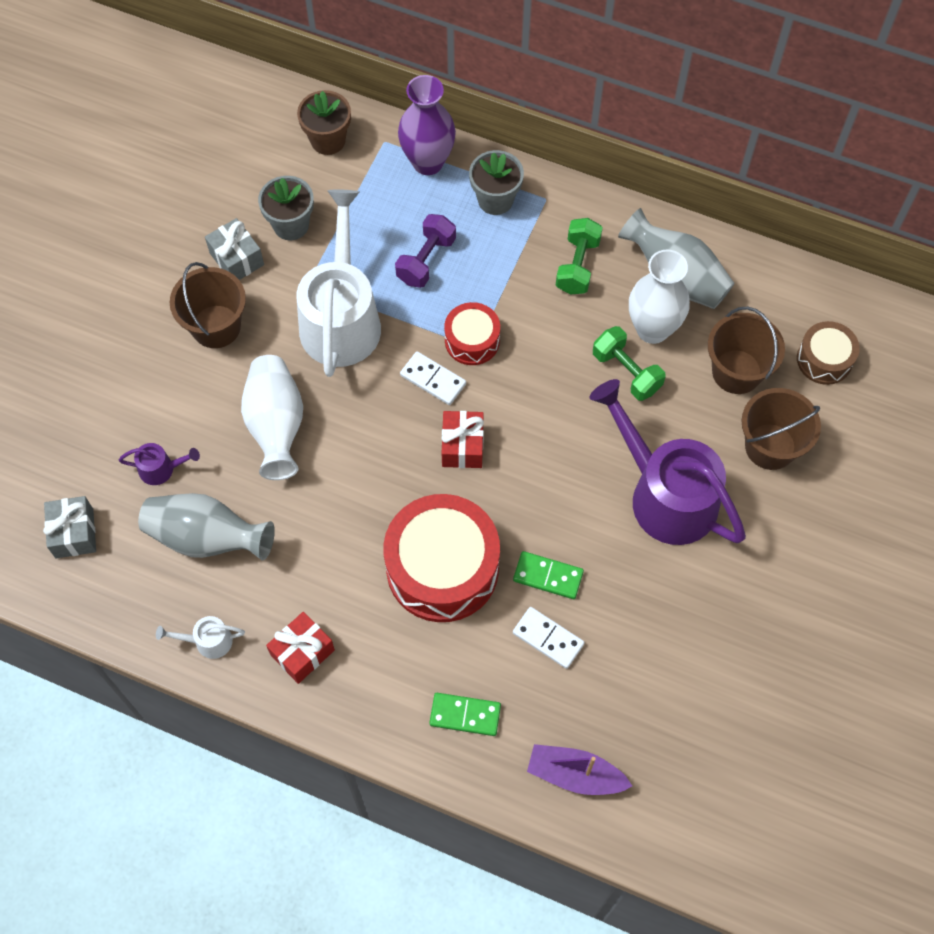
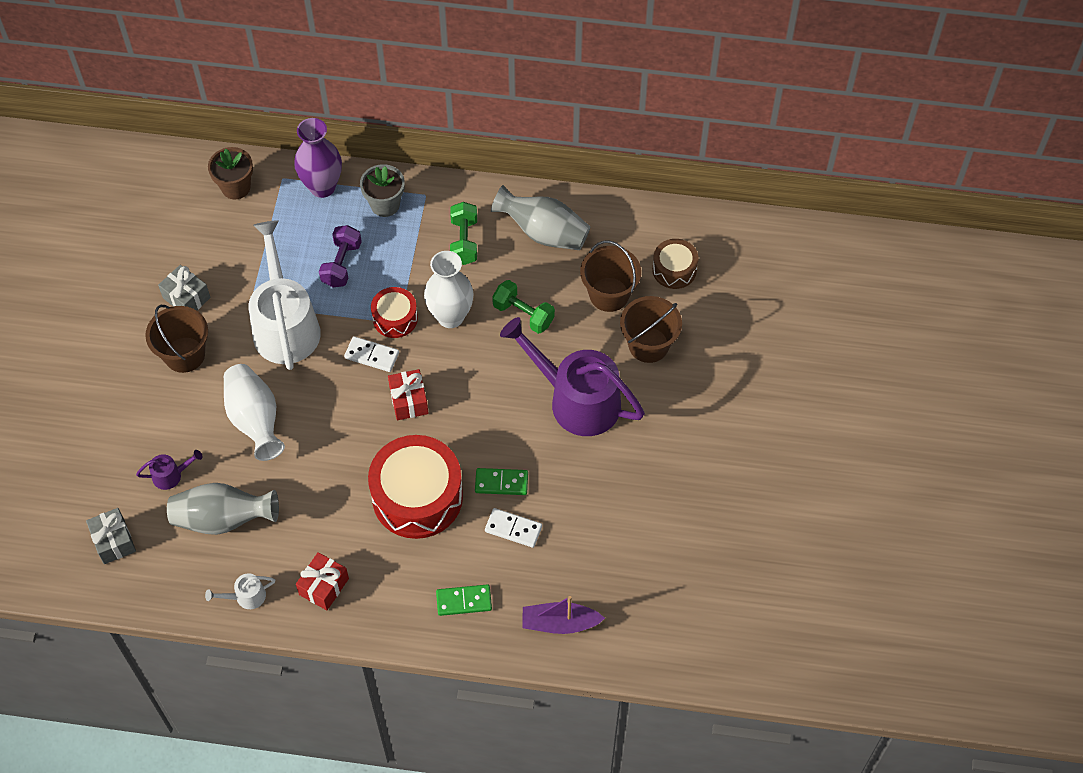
camera: 15 degrees left, 5 degrees down
grey flower pot [258,176,314,240] -> none
white vase [629,249,690,344] -> white vase moved to [424,251,474,328]

